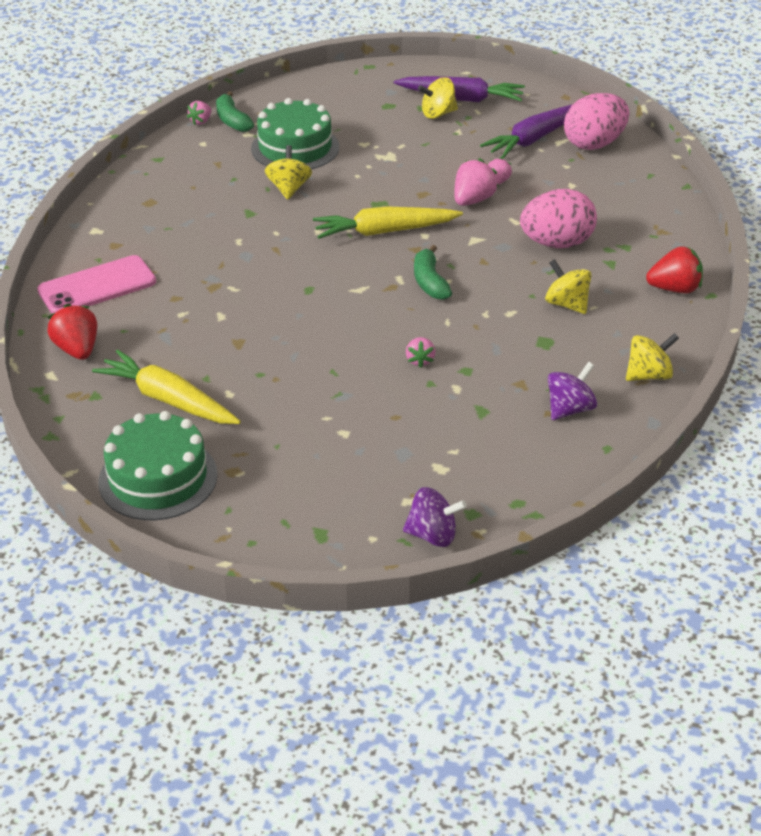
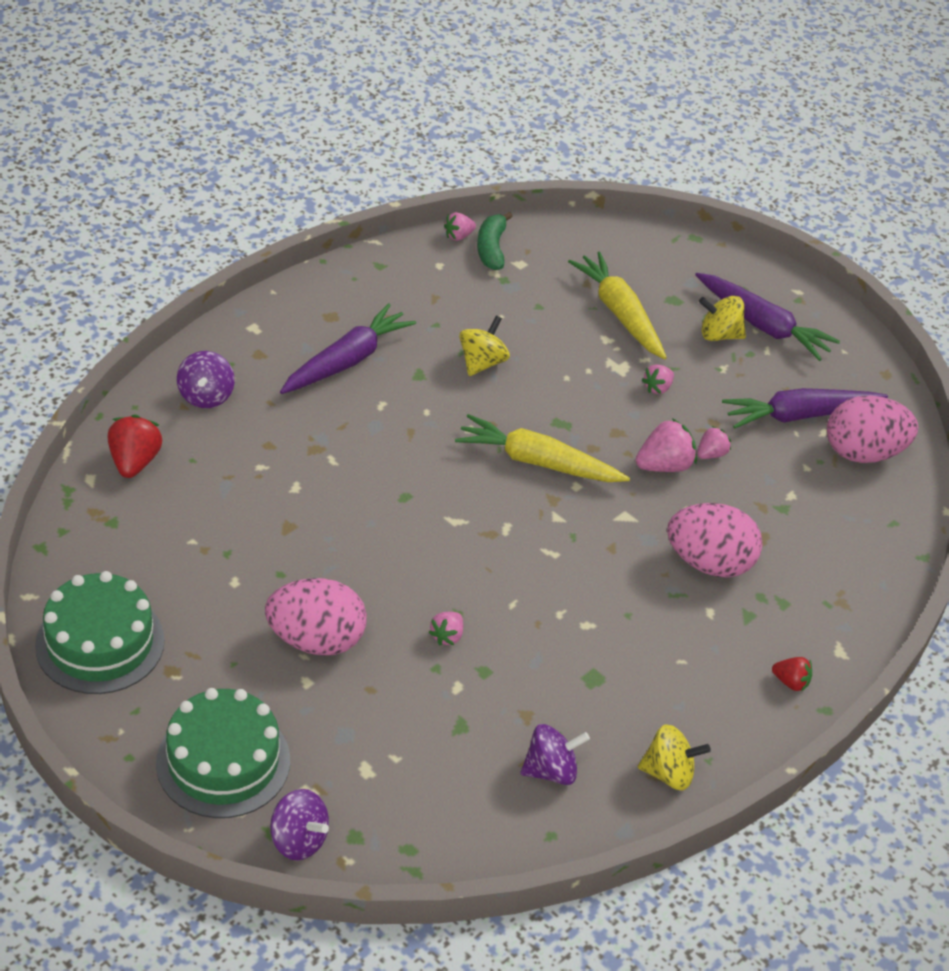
camera: 25 degrees right, 5 degrees up
pink phone [37,255,156,314] -> purple spinning top [177,351,235,408]
yellow carrot [92,350,241,424] -> yellow carrot moved to [568,251,667,359]
green cake [251,98,339,169] -> green cake moved to [156,688,290,818]
green banana [414,245,452,300] -> none
yellow spinning top [545,259,592,314] -> none
red strawberry [646,246,703,293] -> red strawberry [772,657,812,692], size x0.59
none -> pink egg [265,578,367,656]
none -> purple carrot [280,303,416,394]
none -> pink strawberry [642,364,674,394]

